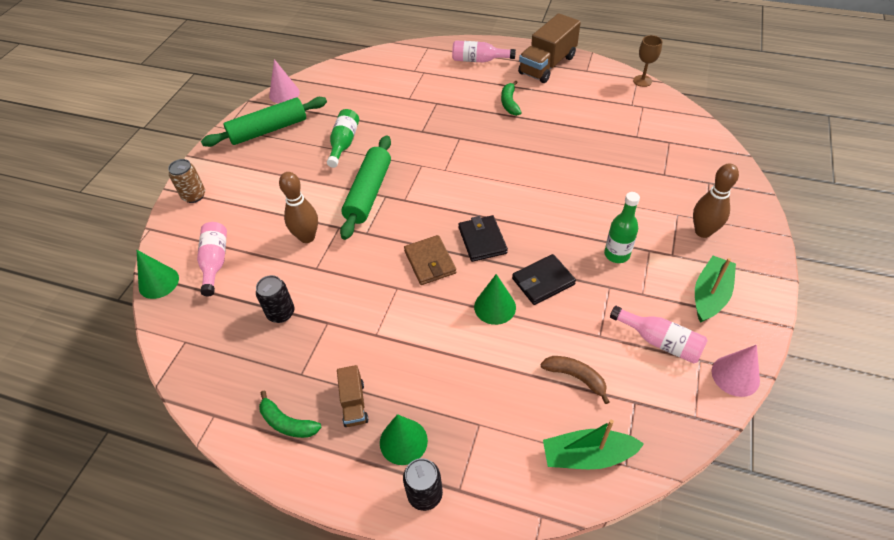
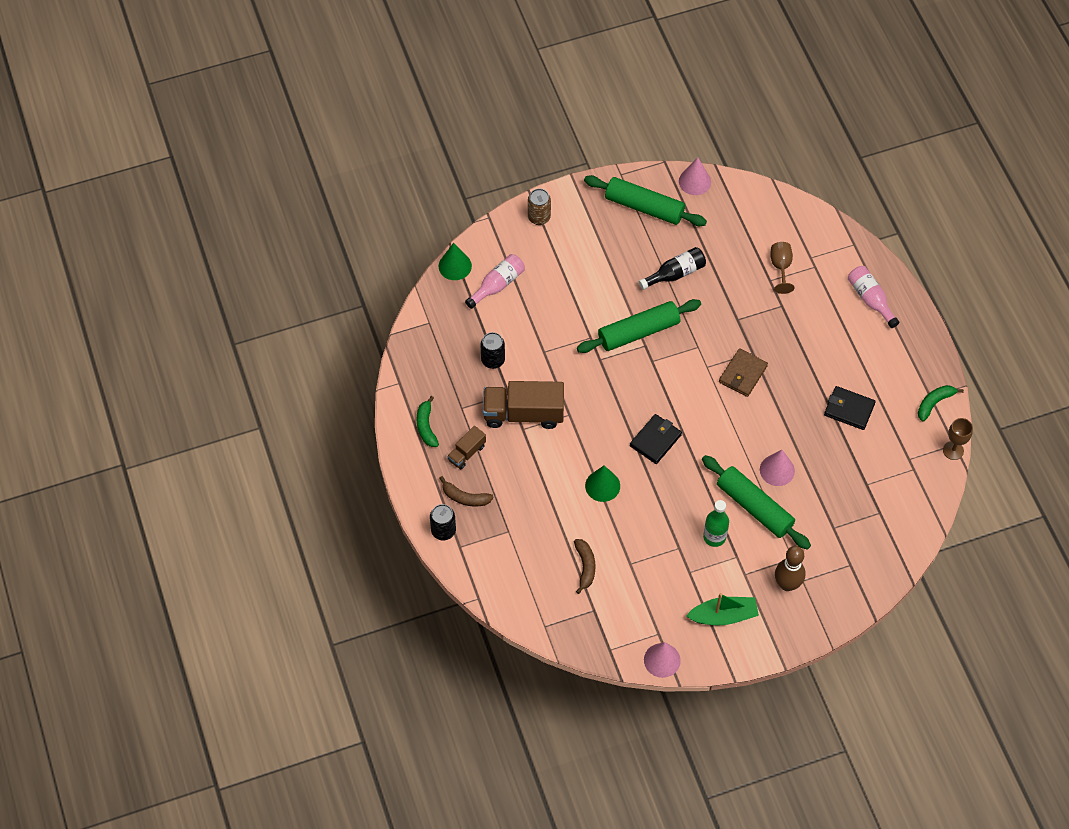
camera: 50 degrees right, 10 degrees up
brown bowling pin [279,172,318,243] -> none
green bottle [327,109,359,168] -> black bottle [639,247,706,290]
green cone [380,414,428,465] -> brown banana [439,476,494,506]
brown wallet [404,235,456,285] -> brown wallet moved to [719,348,768,397]
green banana [501,80,522,116] -> green banana moved to [918,385,964,422]
black wallet [512,254,576,305] -> black wallet moved to [824,386,876,430]
brown truck [518,13,581,83] -> brown truck moved to [483,381,564,429]
green boat [543,420,644,469] -> none
pink bottle [610,306,708,364] -> none
none -> green rolling pin [702,455,811,550]
none -> pink cone [760,450,795,486]
none -> brown goblet [770,242,795,294]

